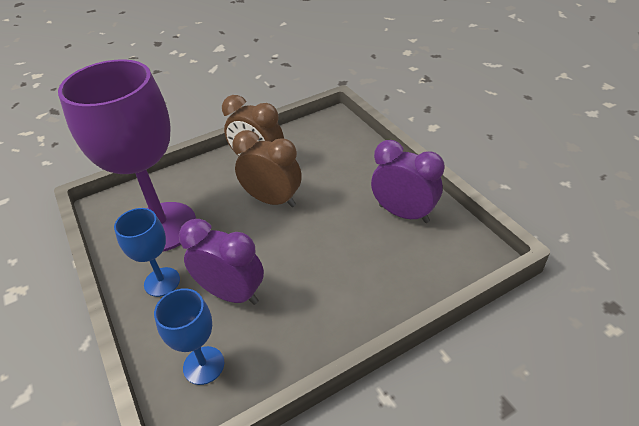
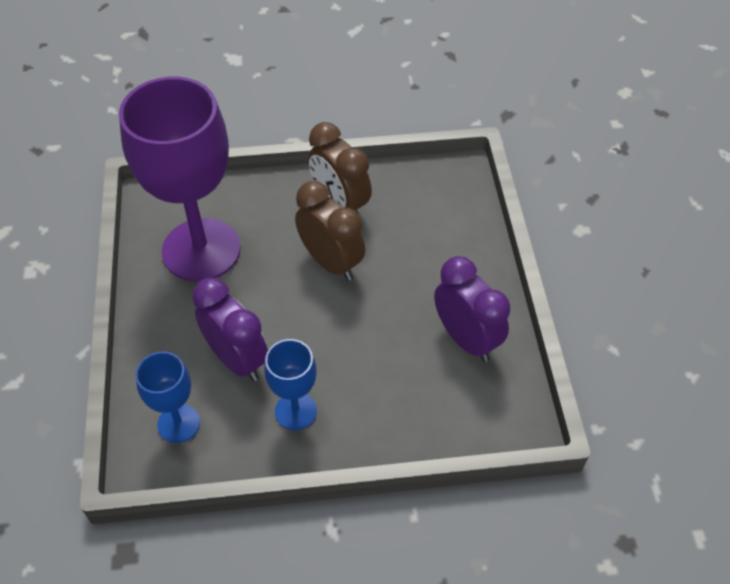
camera: 20 degrees right, 10 degrees up
blue goblet [114,208,180,297] -> blue goblet moved to [264,339,317,430]

